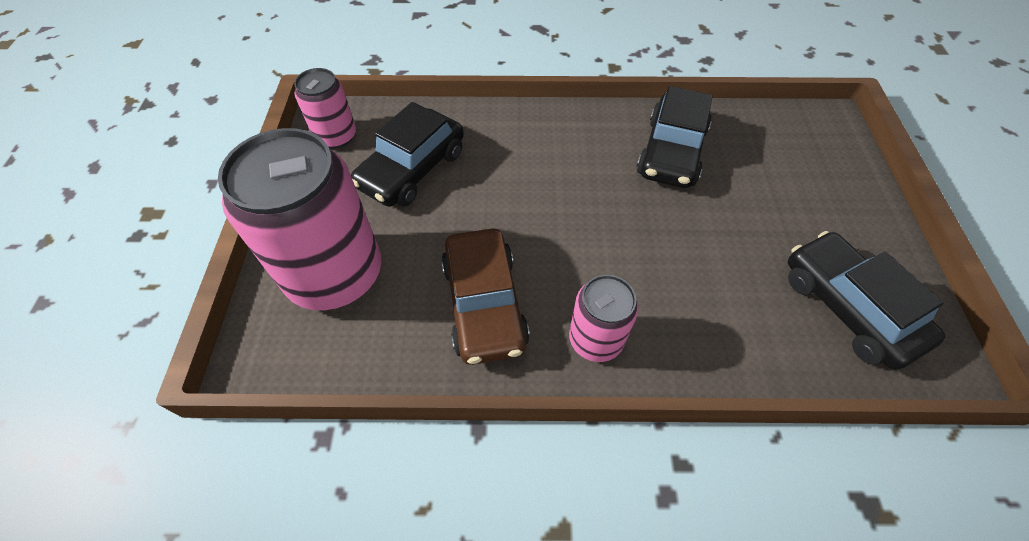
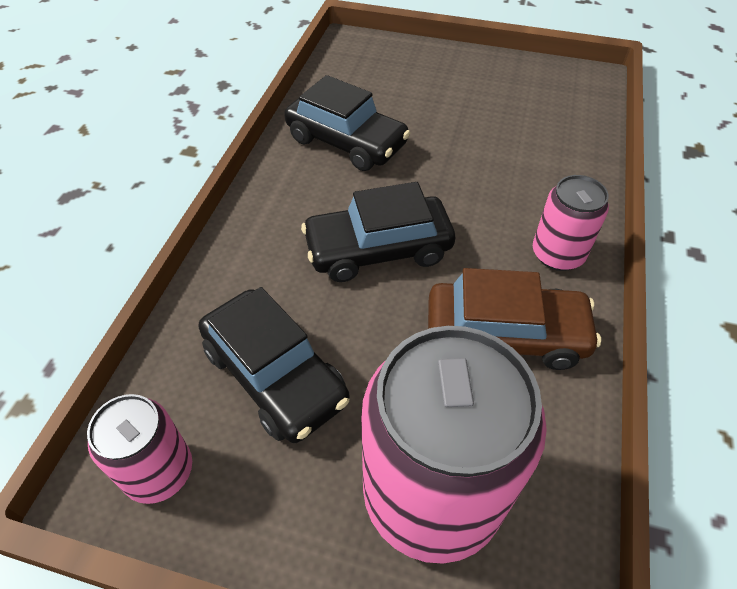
camera: 75 degrees left, 5 degrees down
black car [788,231,946,370] -> black car moved to [301,182,455,282]

